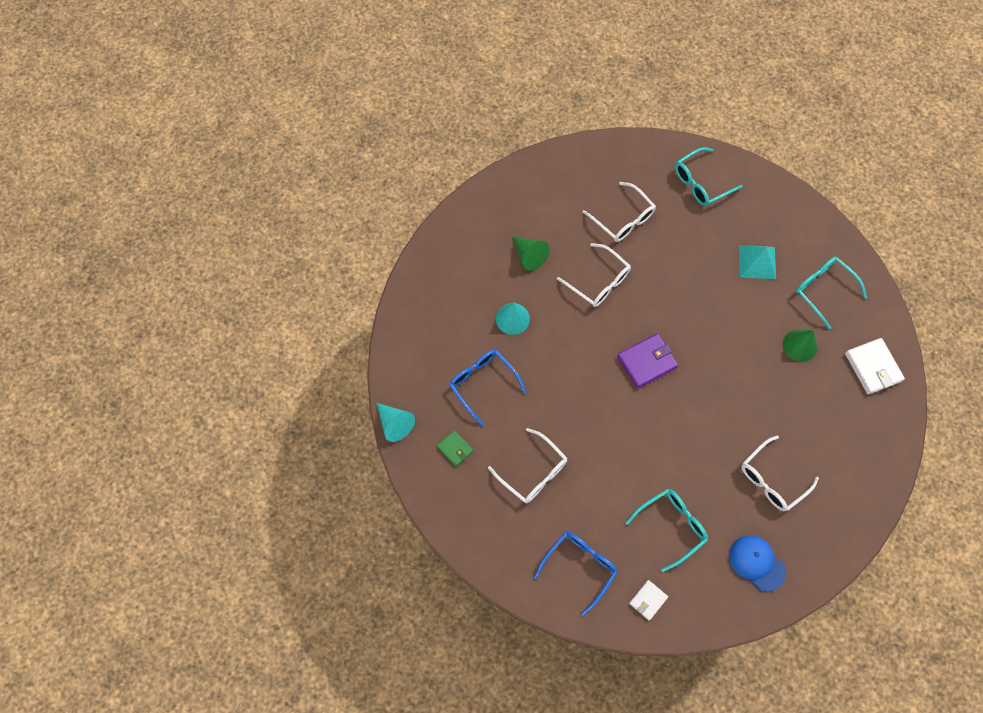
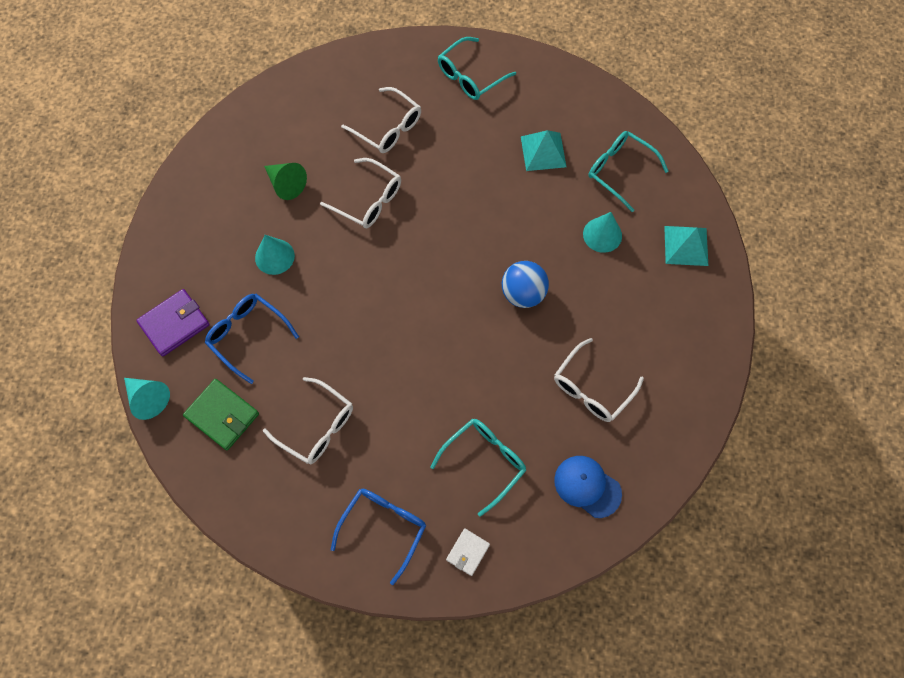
camera: 10 degrees left, 0 degrees up
green wallet [437,430,474,467] -> green wallet [183,379,259,451], size x1.69
purple wallet [617,333,678,388] -> purple wallet moved to [136,289,210,356]
green cone [783,330,817,362] -> turquoise cone [583,212,622,253]
white wallet [845,338,905,394] -> turquoise pyramid [664,226,708,266]
none -> blue ball [502,261,549,308]

